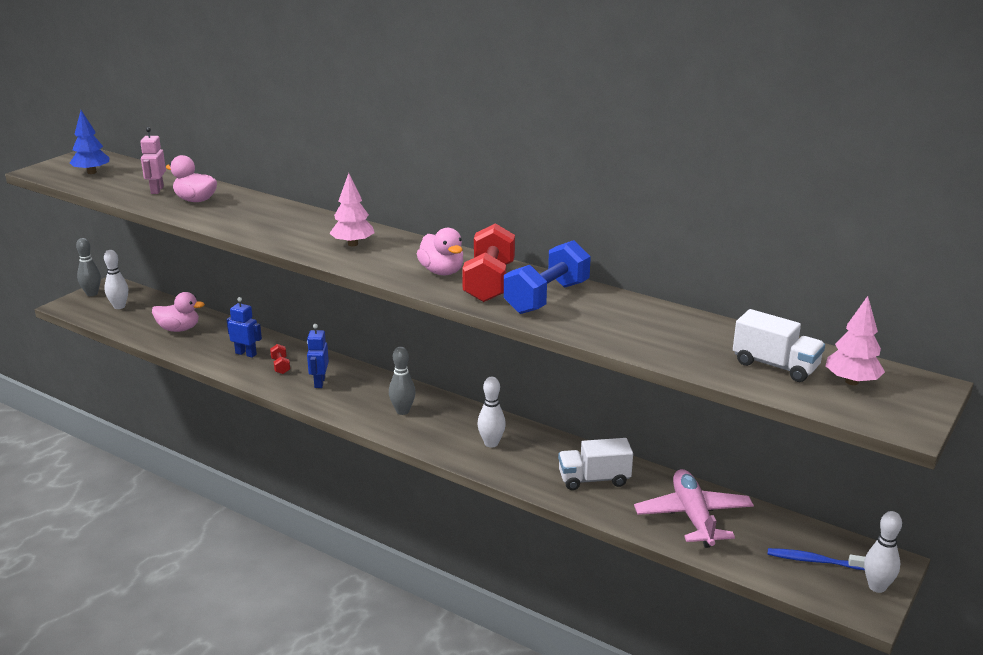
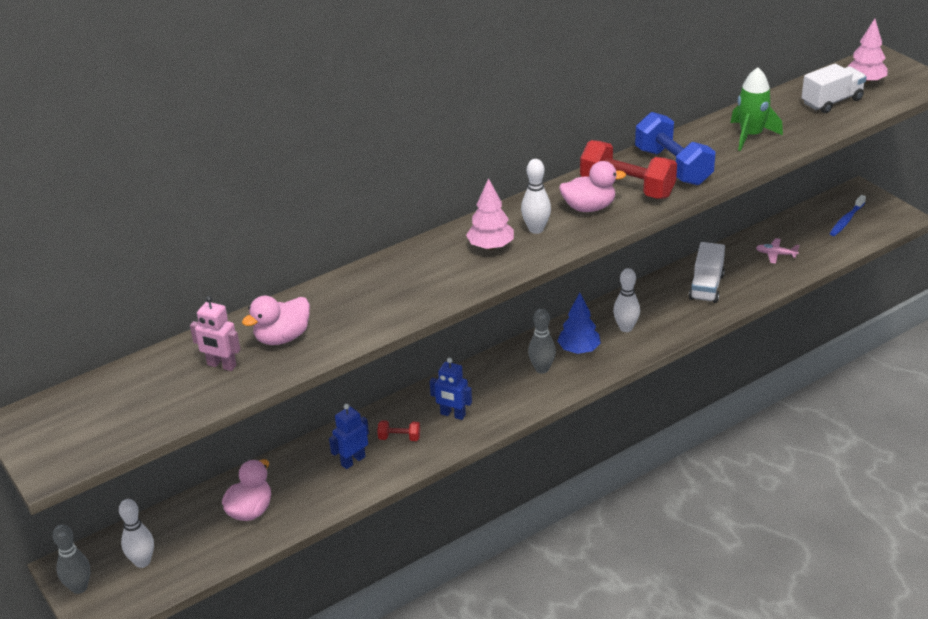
camera: 65 degrees left, 10 degrees up
blue tree [70,110,110,174] -> blue tree moved to [557,293,601,354]
pink plane [634,469,754,548] -> pink plane [756,238,799,264], size x0.44
white bowling pin [864,511,902,593] -> white bowling pin moved to [521,159,551,234]
none -> green rocket [731,68,783,151]

